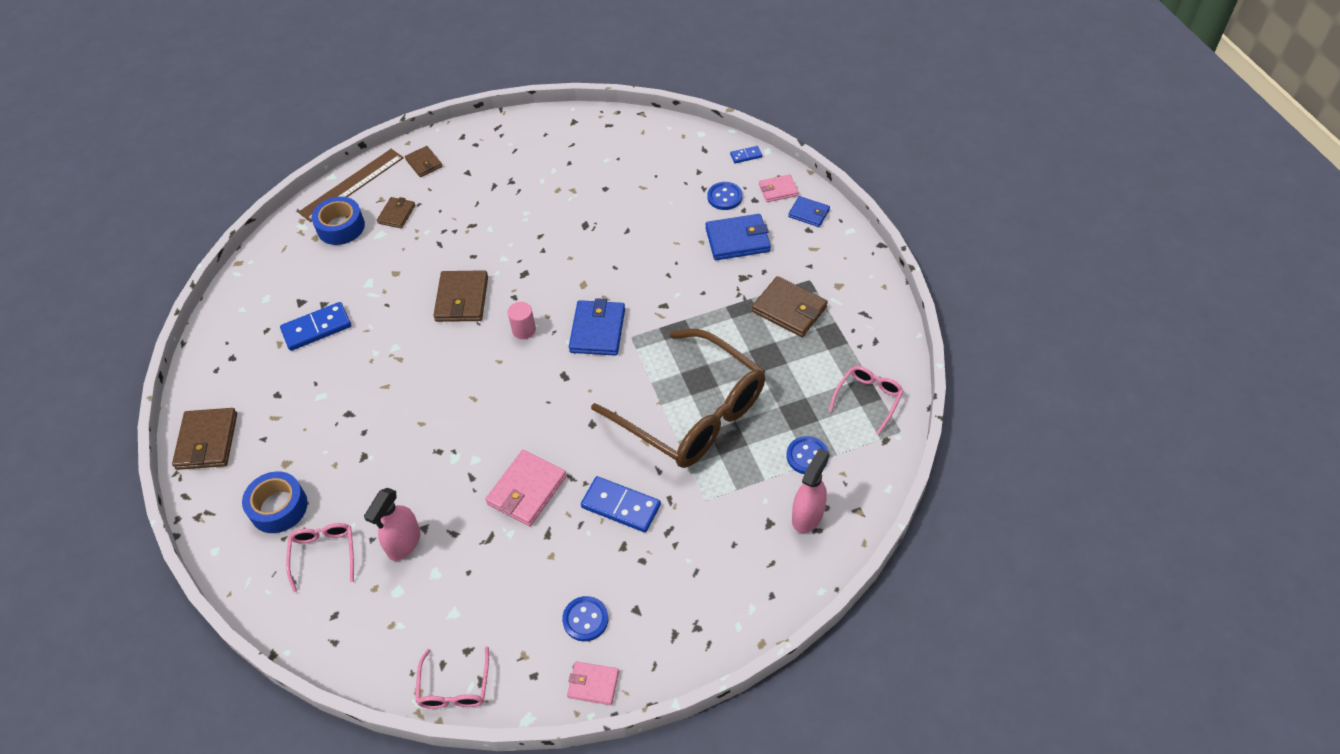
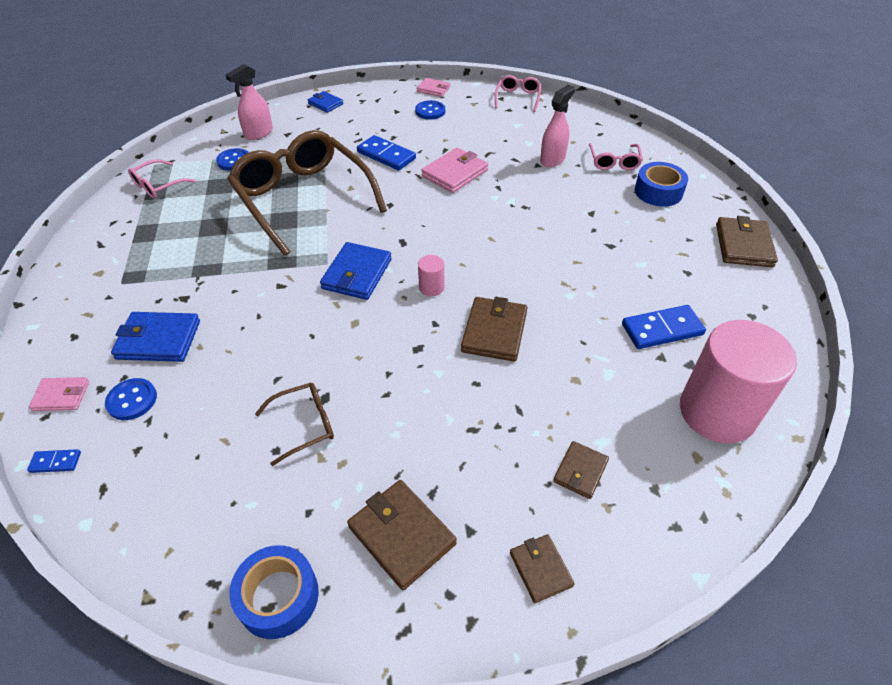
camera: 170 degrees left, 5 degrees down
brown ruler [298,149,404,222] -> none
blue tape [312,197,365,245] -> blue tape moved to [229,545,319,639]
brown wallet [752,276,828,337] -> brown wallet moved to [347,480,457,590]
blue wallet [788,196,830,227] -> blue wallet moved to [308,91,344,113]
none -> brown glasses [255,383,334,466]
none -> pink cylinder [680,320,797,443]

